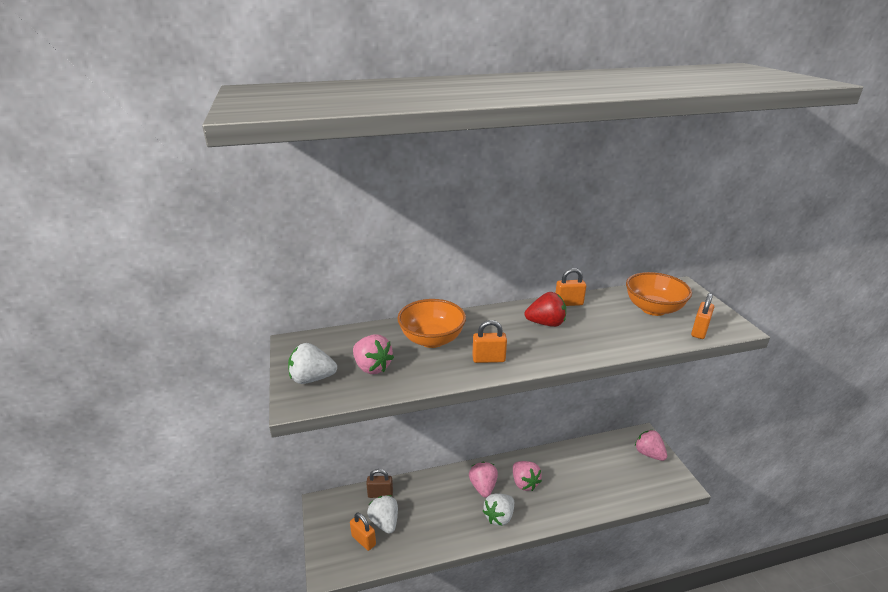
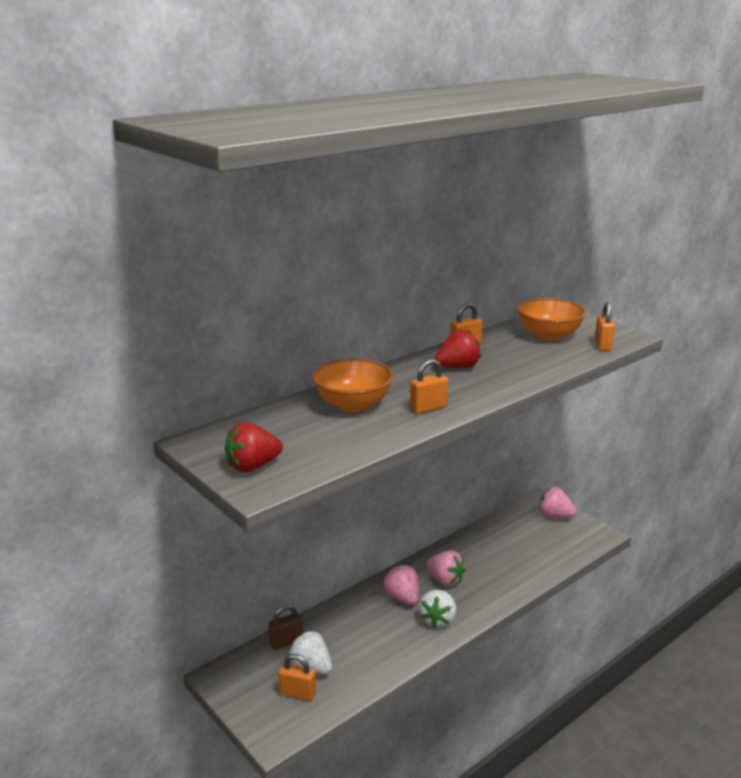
camera: 25 degrees left, 5 degrees down
white strawberry [288,343,337,384] -> red strawberry [225,422,283,472]
pink strawberry [353,334,394,374] -> none

